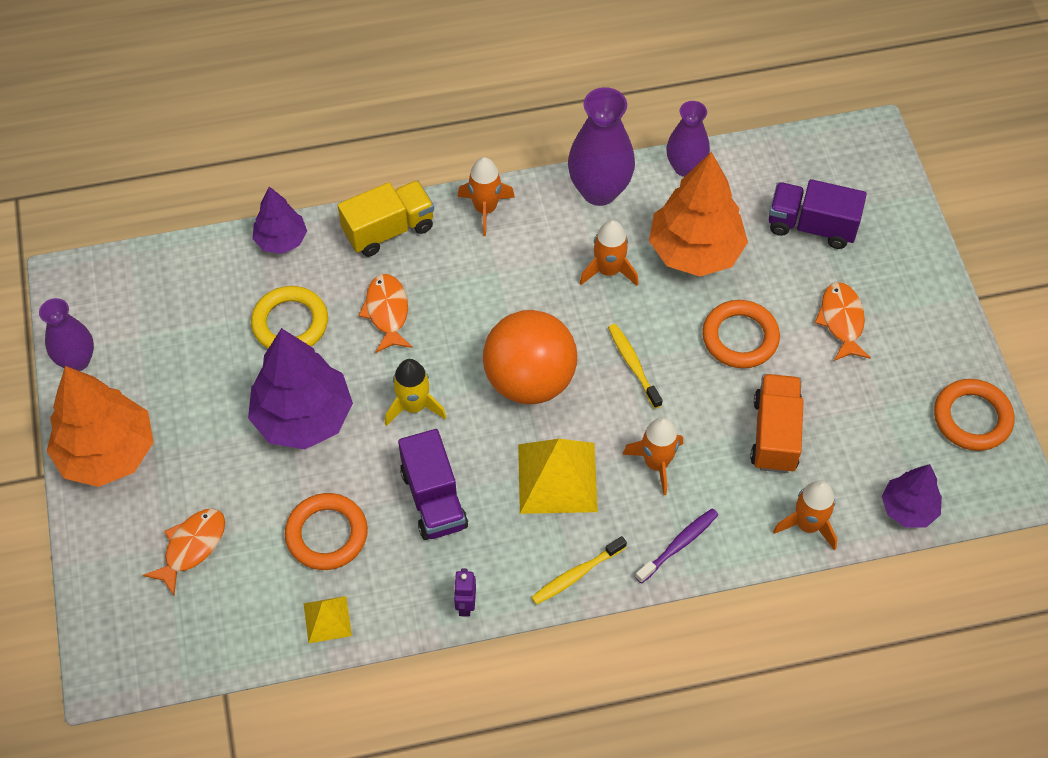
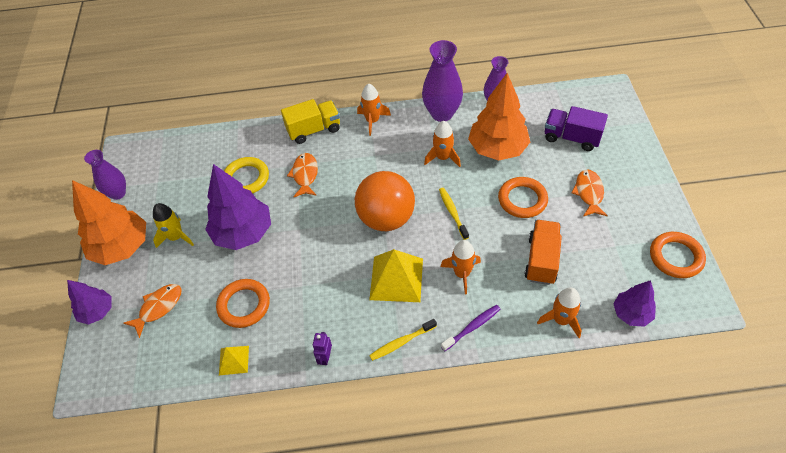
camera: 10 degrees right, 5 degrees down
purple tree [252,186,307,254] -> purple tree moved to [67,280,111,325]
yellow rocket [385,359,446,426] -> yellow rocket moved to [153,203,194,248]
purple truck [398,429,468,540] -> none

